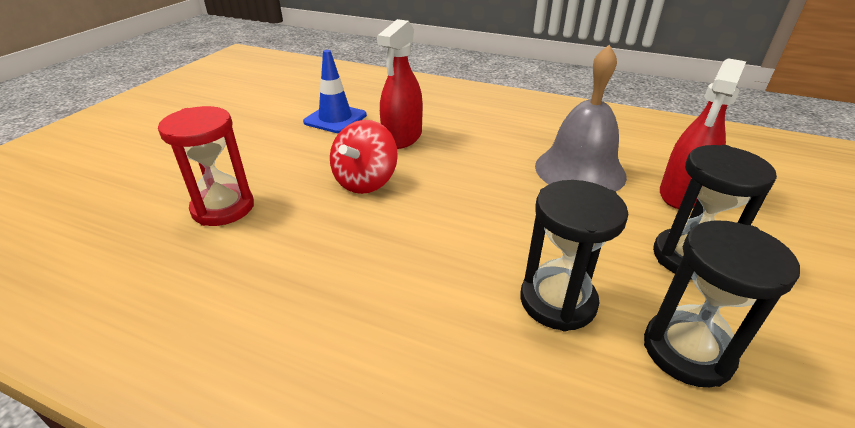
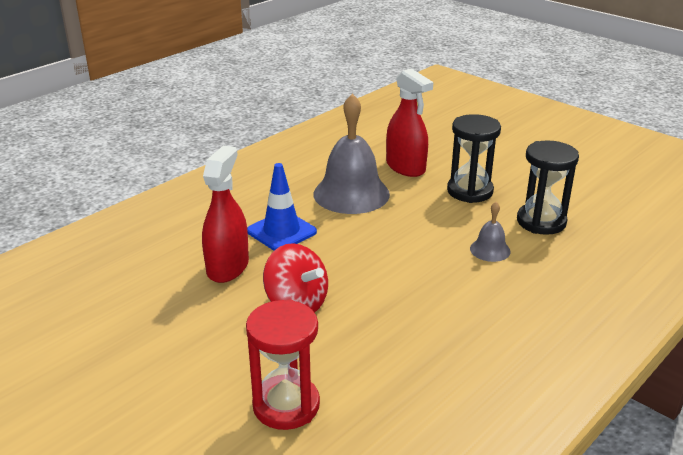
camera: 70 degrees left, 5 degrees down
blue traffic cone [303,50,367,133] -> blue traffic cone moved to [247,163,317,250]
red spray bottle [377,19,423,149] -> red spray bottle turned 120 degrees counterclockwise [202,146,249,283]
black hourglass [520,180,628,332] -> grey bell [470,202,511,262]

